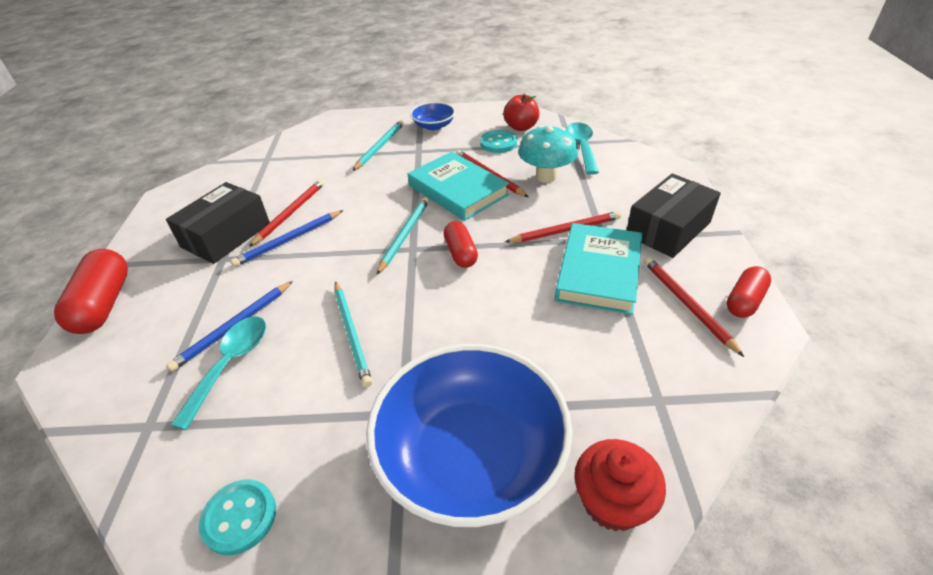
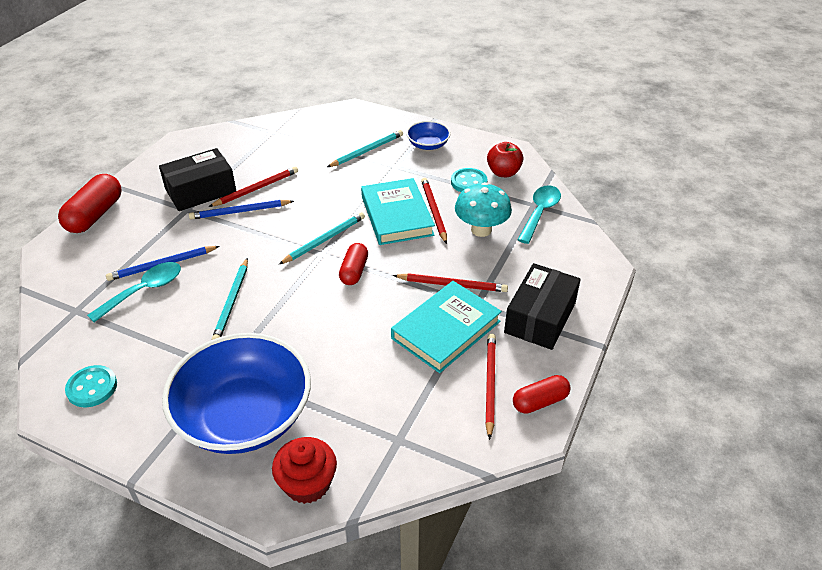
camera: 25 degrees right, 0 degrees up
black box [627,174,721,258] -> black box turned 45 degrees counterclockwise [504,263,581,350]

